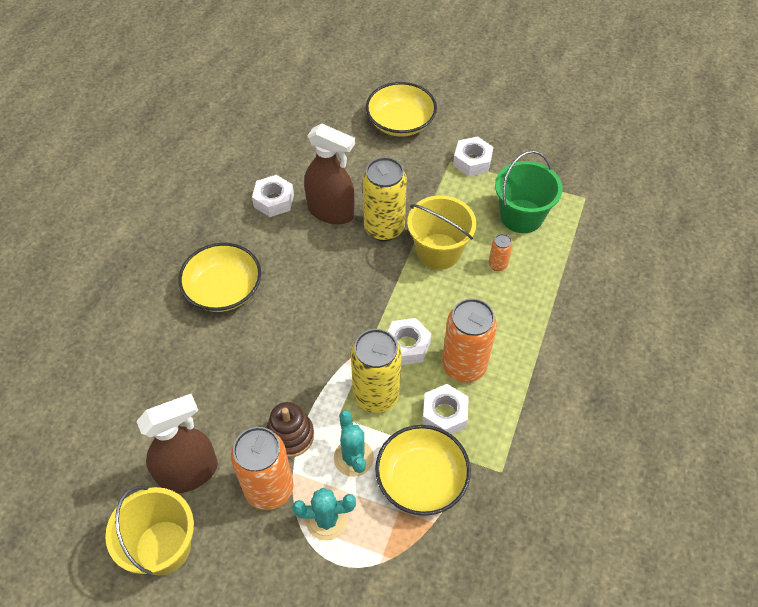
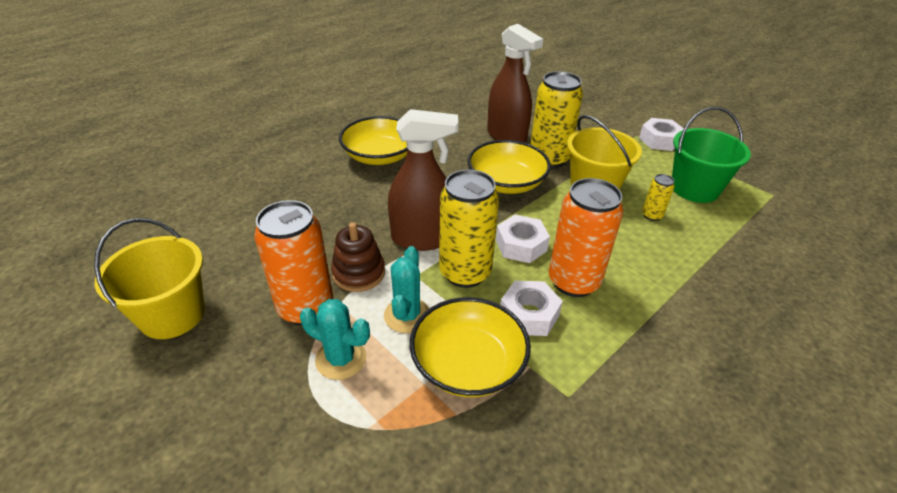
camera: 25 degrees right, 15 degrees down
brown spray bottle [137,394,218,493] -> brown spray bottle moved to [388,109,458,251]
white nut [252,175,294,217] -> none
yellow bowl [366,82,437,137] -> yellow bowl moved to [467,140,551,194]
orange can [489,234,512,271] -> yellow can [642,174,675,221]

